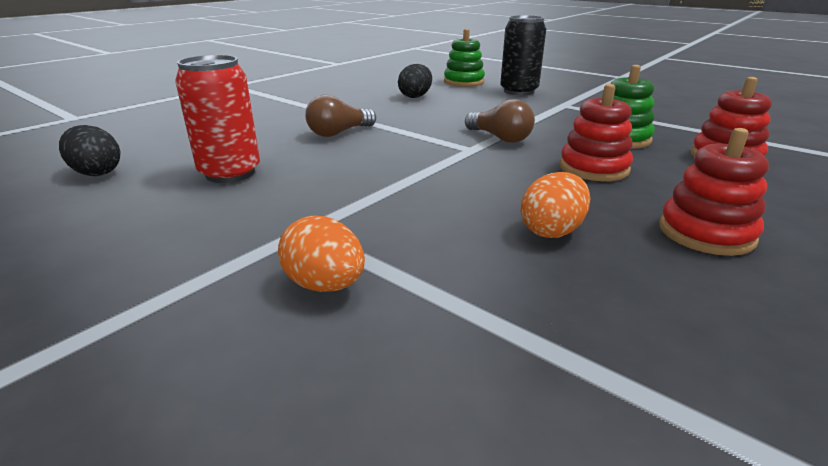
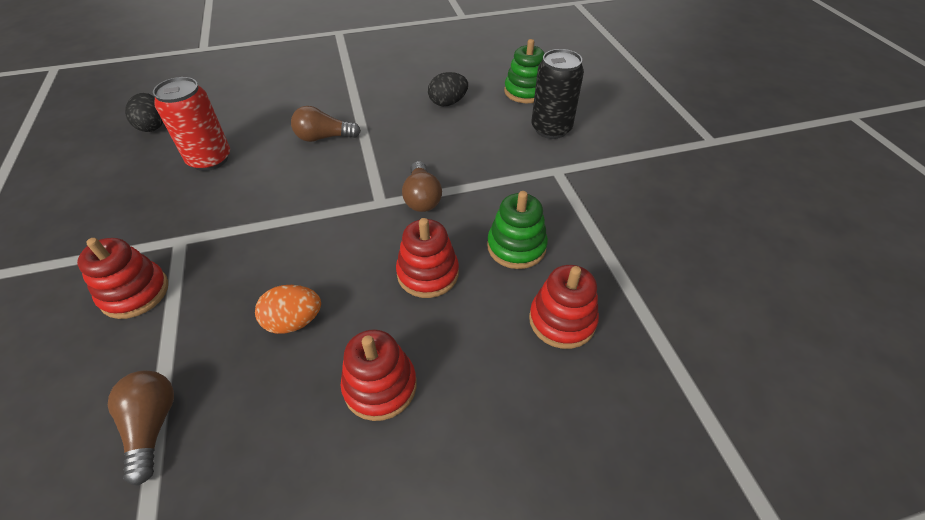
camera: 35 degrees right, 20 degrees up
orange egg [278,216,365,292] -> red stacking toy [77,238,168,319]
none -> brown light bulb [108,370,174,486]

